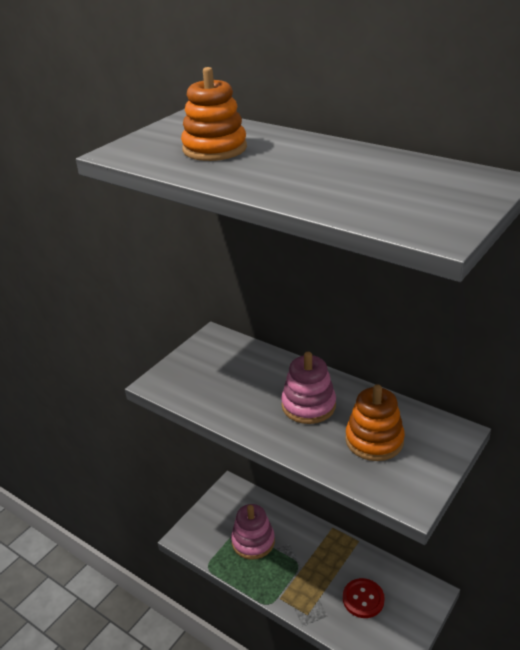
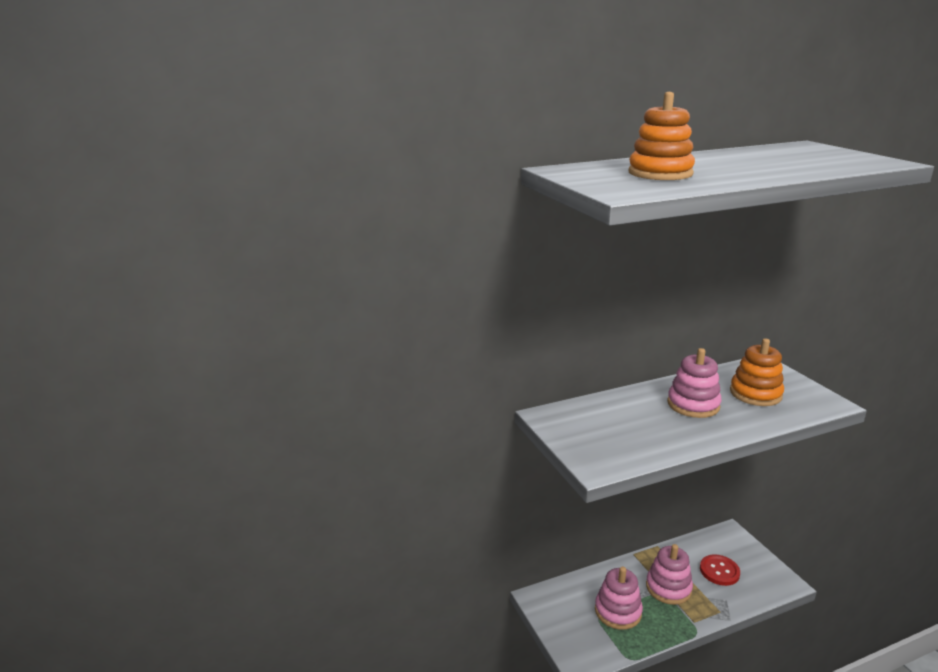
camera: 60 degrees left, 10 degrees down
none -> pink stacking toy [646,544,693,605]

